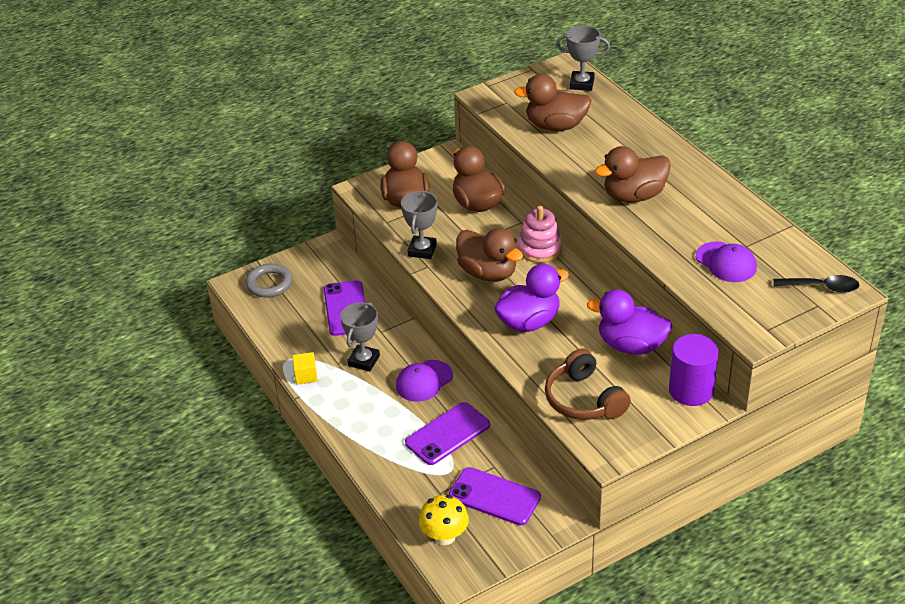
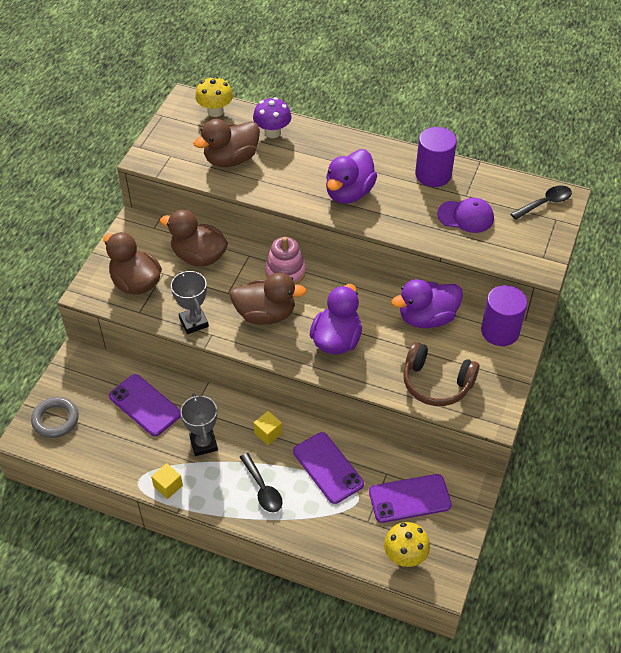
camera: 40 degrees left, 10 degrees up
purple cap [396,360,453,402] -> yellow cube [254,411,282,445]
purple phone [405,402,490,465] -> purple phone turned 45 degrees counterclockwise [293,432,364,504]
grey trophy [556,26,610,91] -> yellow mushroom [195,76,233,117]
brown duck [595,146,671,203] -> purple duck [326,149,377,204]
none -> black spoon [240,453,283,513]
none -> purple mushroom [253,97,291,138]
none -> purple cylinder [415,127,457,187]

